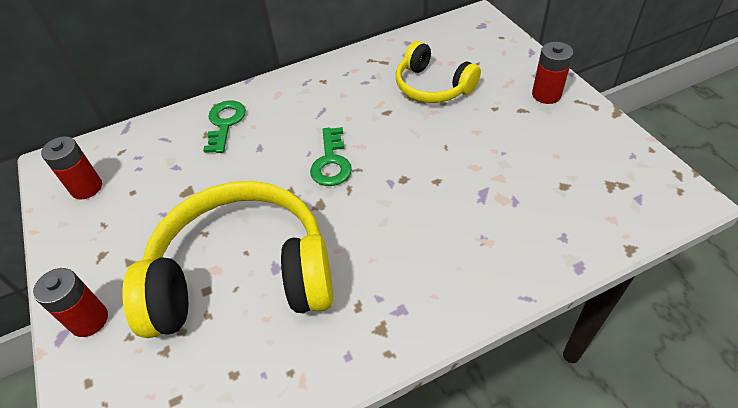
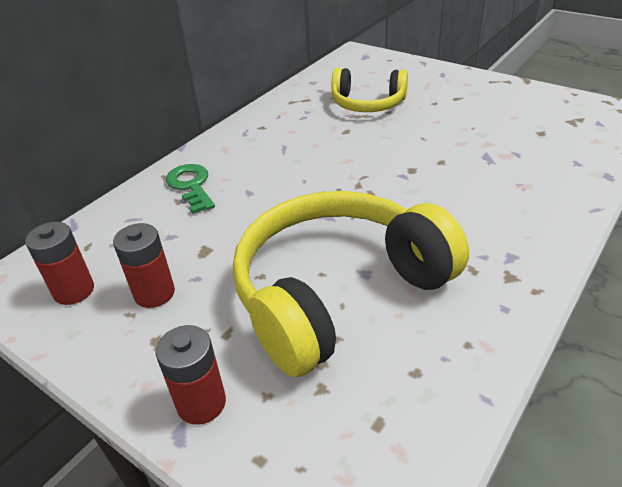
camera: 30 degrees left, 10 degrees down
green key [310,127,352,186] -> none
red battery [532,42,573,104] -> red battery moved to [113,223,175,308]

